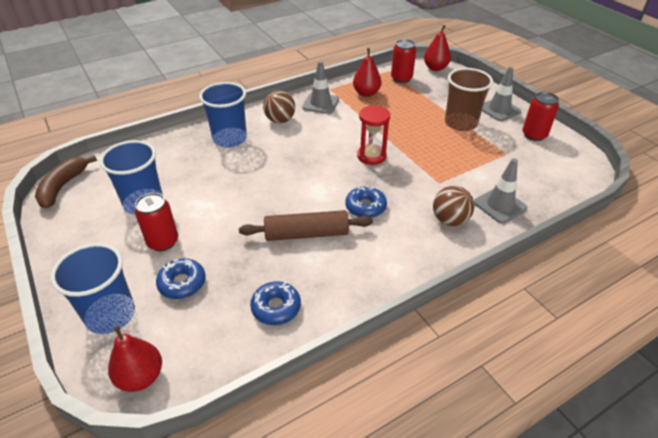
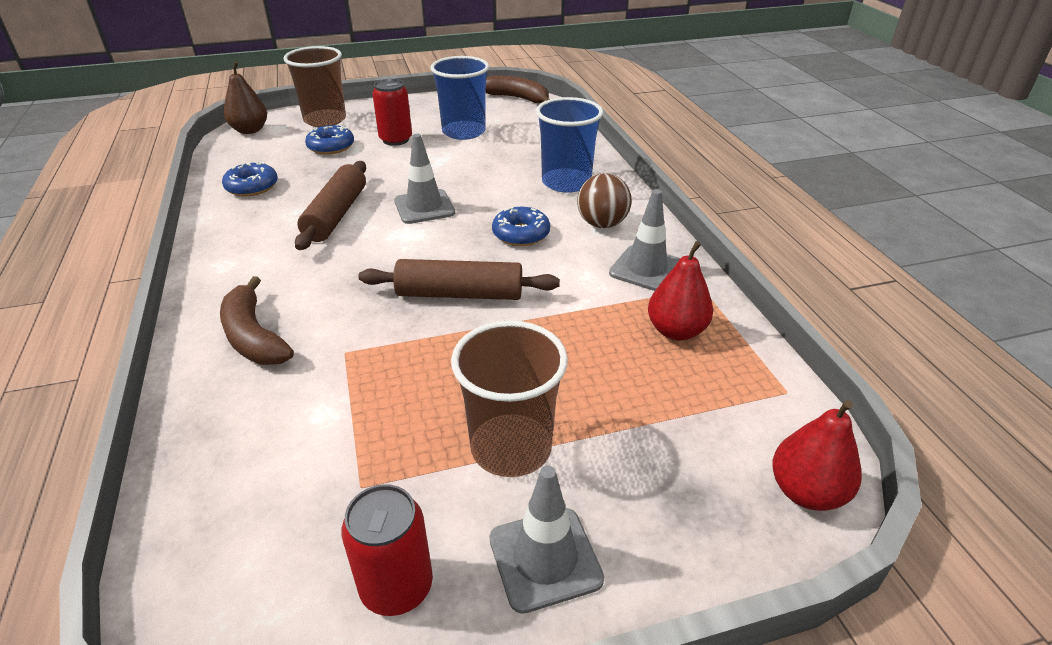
camera: 105 degrees right, 5 degrees down
blue cup [50,243,135,334] -> brown cup [283,46,346,127]
red pear [108,325,162,392] -> brown pear [224,62,267,134]
blue donut [346,186,387,218] -> blue donut moved to [492,207,550,246]
red hourglass [357,105,390,165] -> brown rolling pin [358,259,560,300]
red can [391,39,416,83] -> none
brown ball [433,186,474,226] -> brown banana [220,276,294,365]
grey traffic cone [474,158,527,224] -> grey traffic cone moved to [394,134,455,224]

